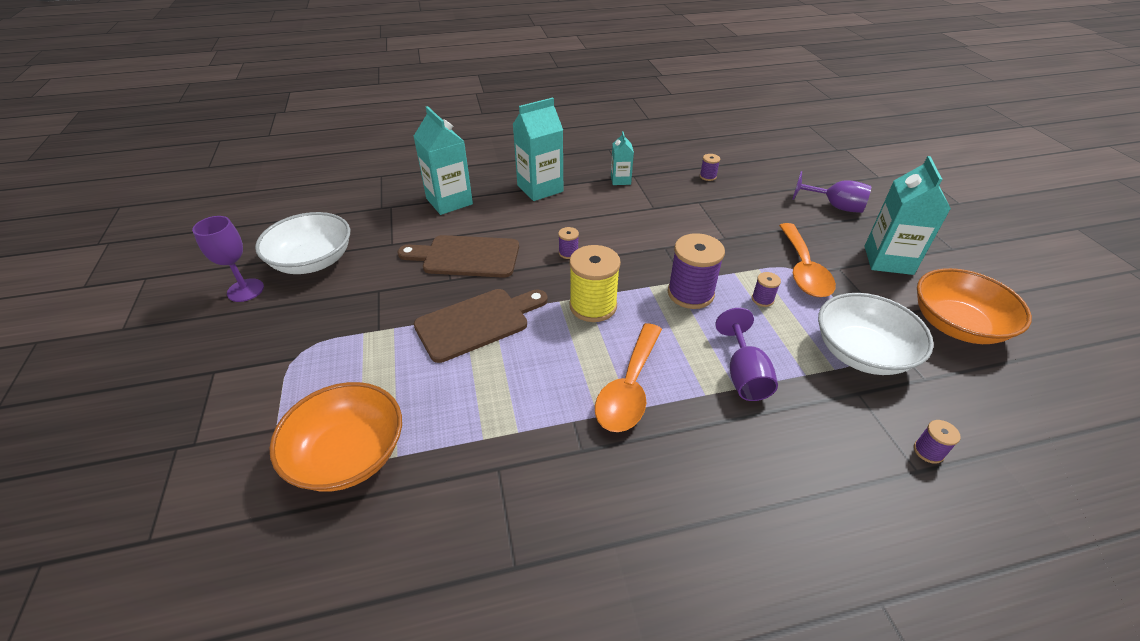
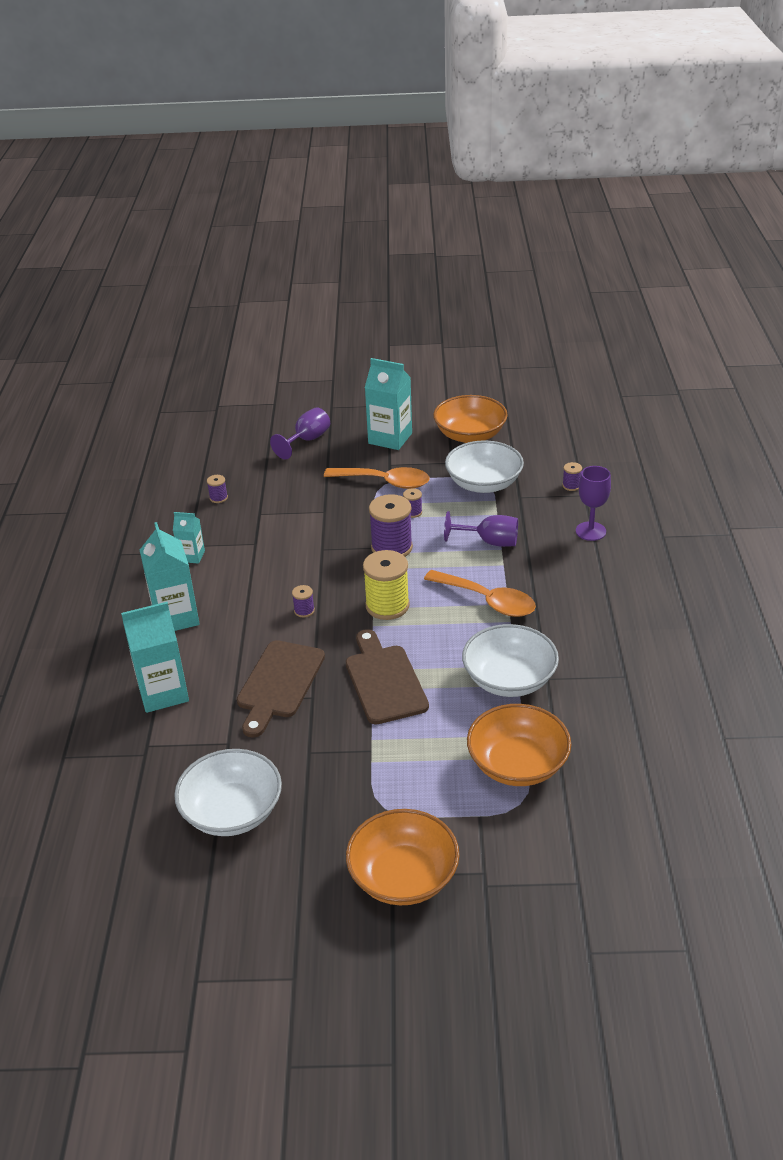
camera: 75 degrees left, 5 degrees down
purple goblet [192,216,264,302] -> purple goblet moved to [576,466,611,541]
none -> orange bowl [346,809,460,905]
none -> white bowl [462,624,559,697]

